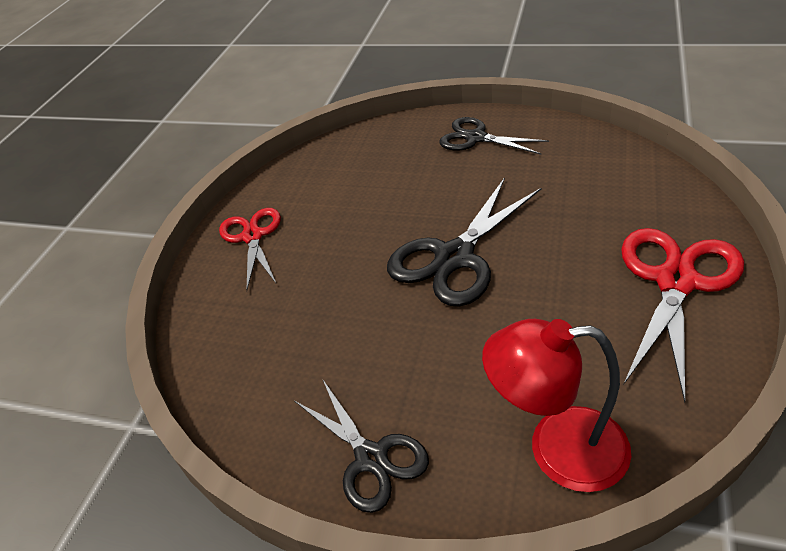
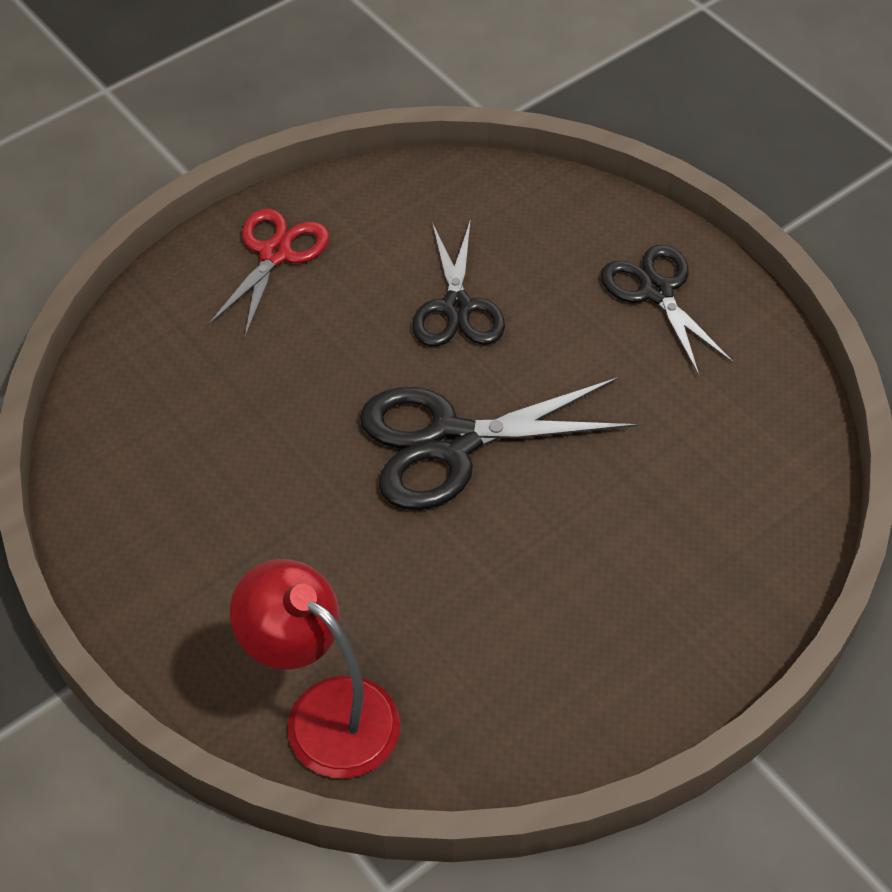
camera: 30 degrees right, 10 degrees up
black scissors [295,380,429,513] -> black scissors moved to [412,222,505,347]
red scissors [621,228,744,403] -> none

